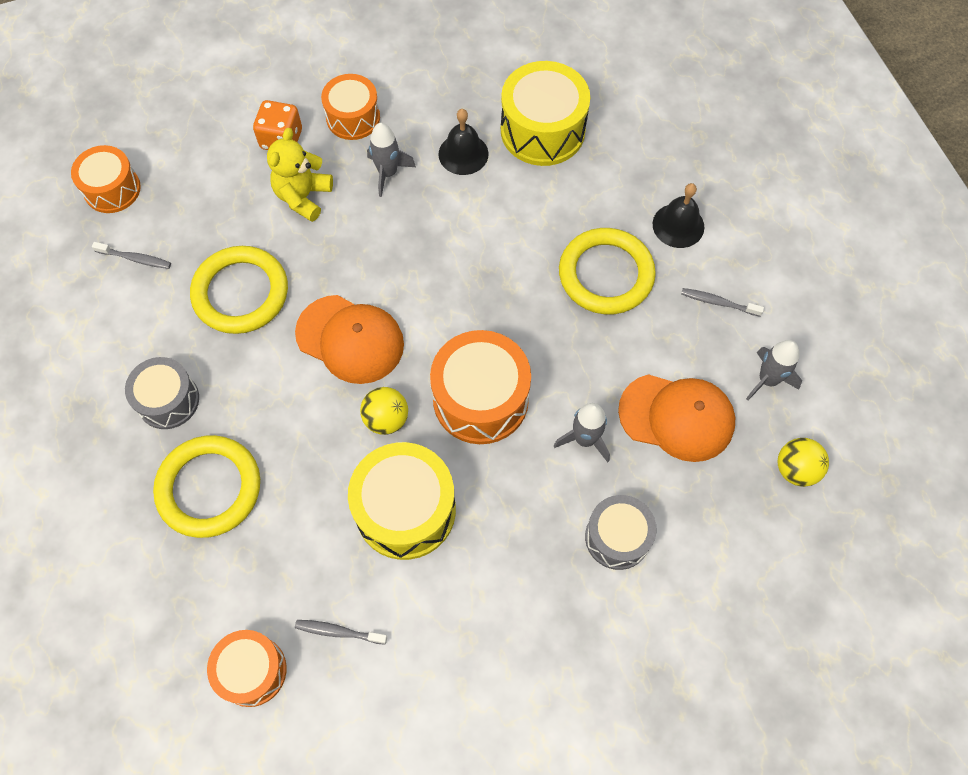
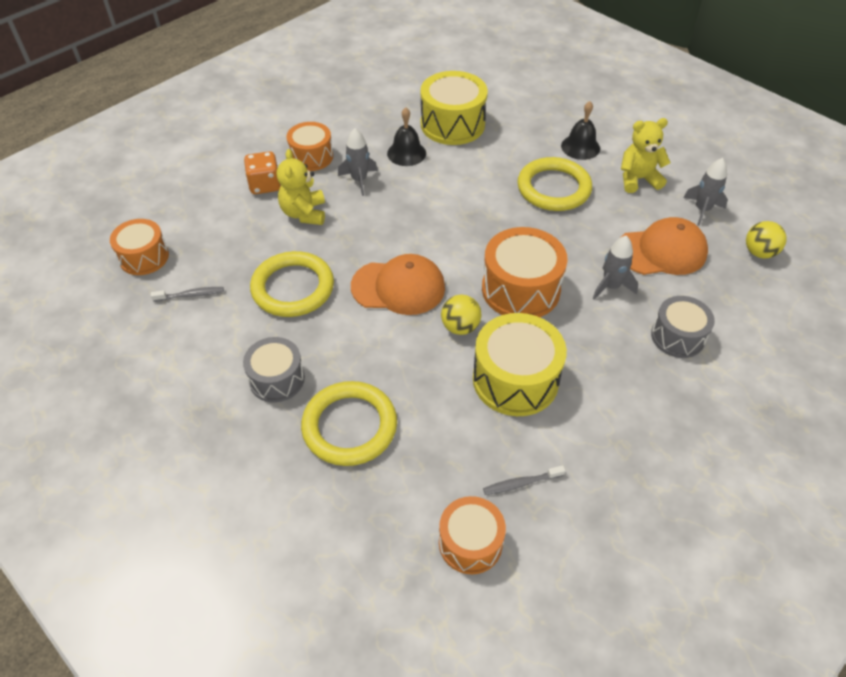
camera: 25 degrees left, 15 degrees down
grey toothbrush [681,288,764,317] -> yellow teddy bear [621,118,670,193]

